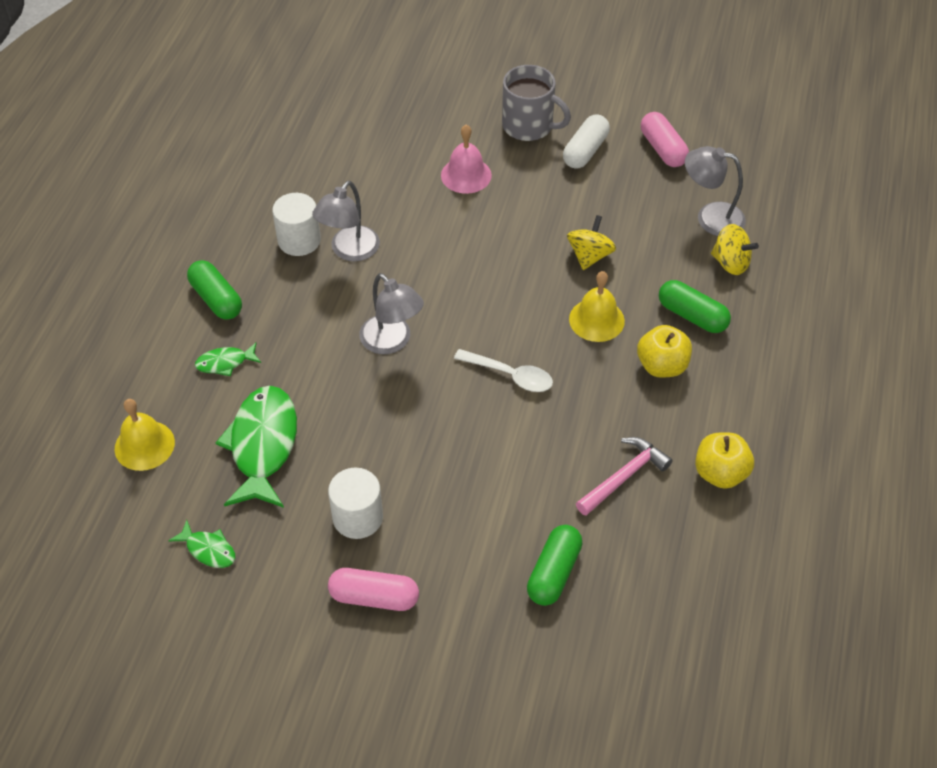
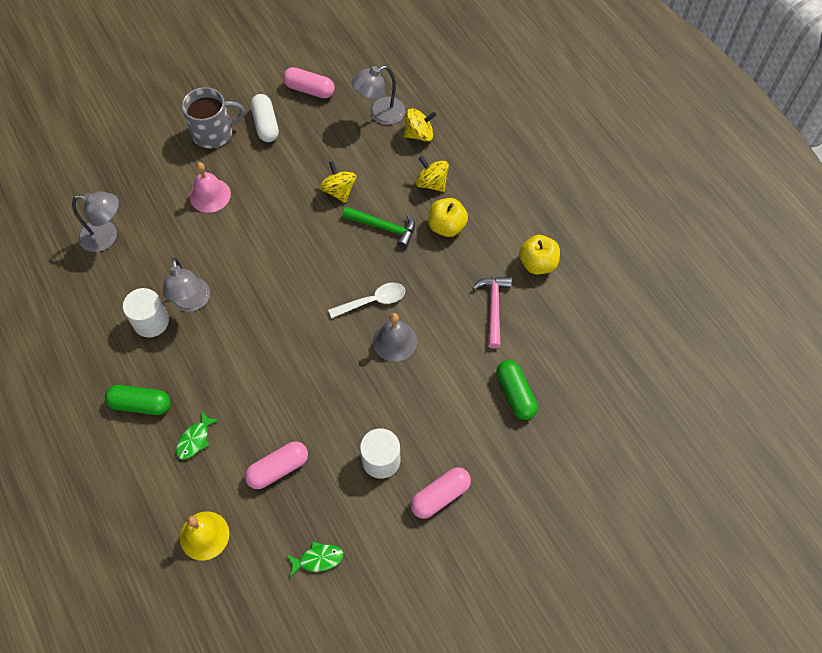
camera: 45 degrees left, 10 degrees up
green fish [215,386,297,508] -> pink capsule [245,441,308,489]
grey lamp [359,273,424,354] -> grey lamp moved to [72,191,119,252]
yellow bell [569,271,625,342] -> green hammer [342,207,415,248]
green capsule [659,280,731,333] -> yellow spinning top [416,156,449,192]
none -> grey bell [373,313,417,362]

